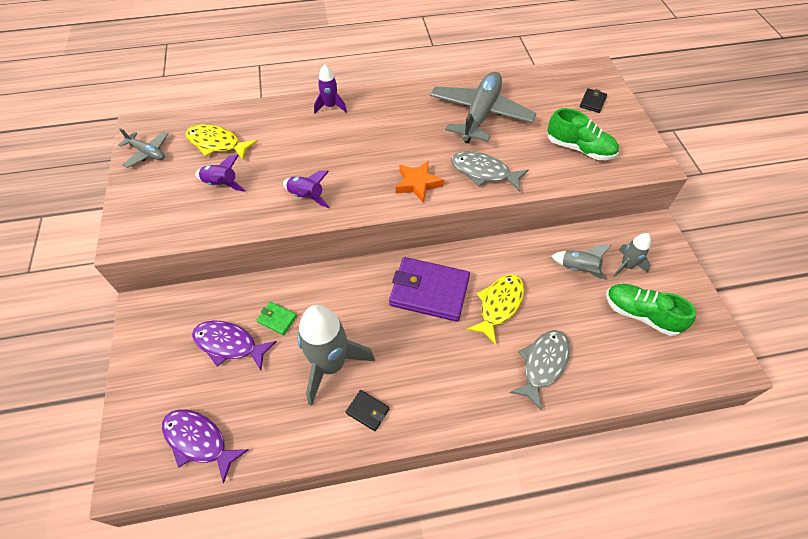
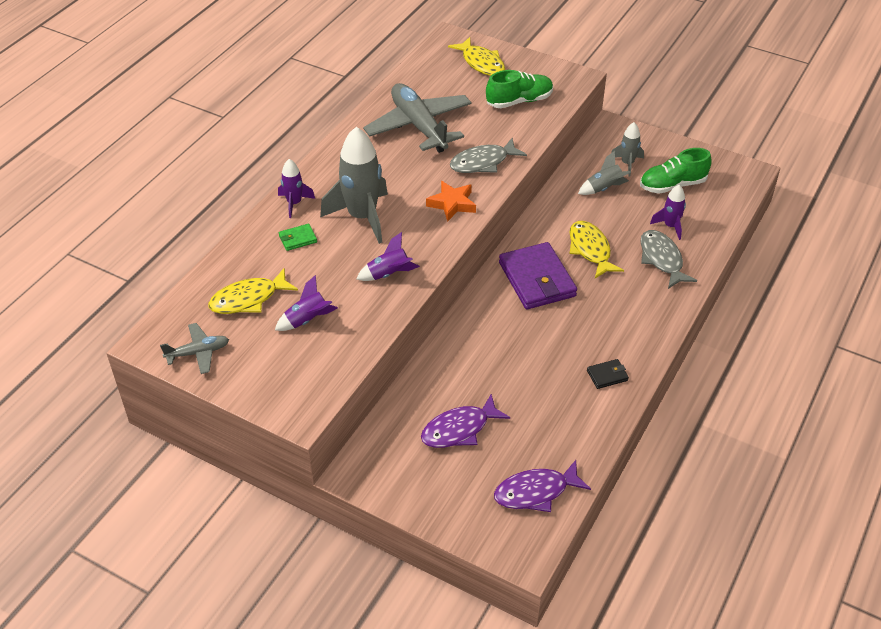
camera: 50 degrees left, 10 degrees down
green wallet [257,302,297,335] -> green wallet moved to [279,224,317,251]
grey rocket [297,305,375,406] -> grey rocket moved to [320,127,388,244]
purple wallet [389,257,470,322] -> purple wallet turned 75 degrees counterclockwise [499,242,577,309]
black wallet [580,88,607,113] -> yellow fish [448,37,505,76]
none -> purple rocket [650,185,686,240]

